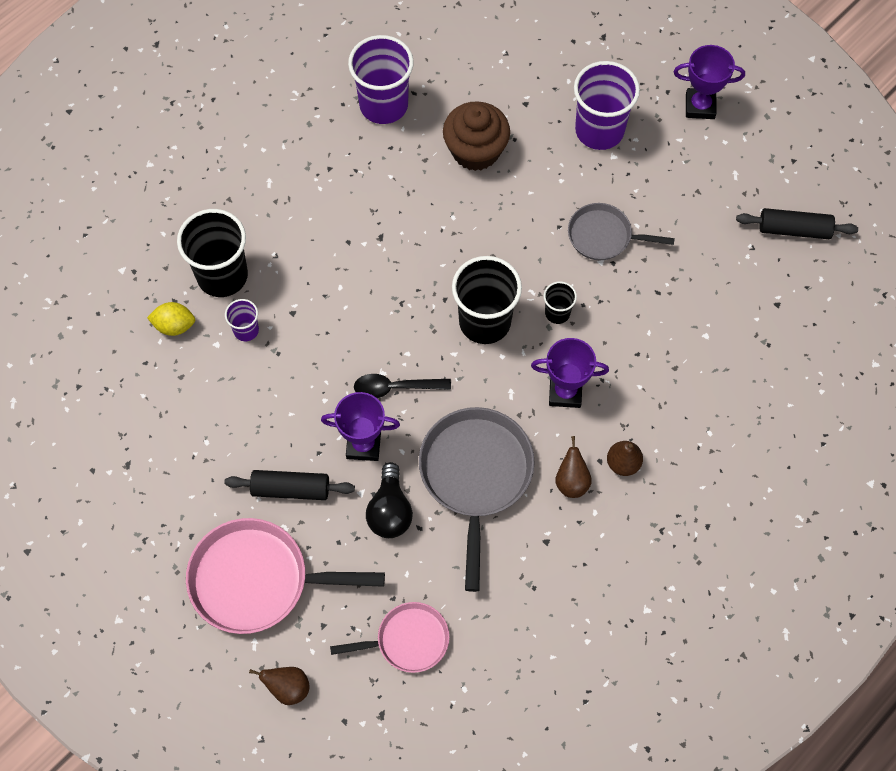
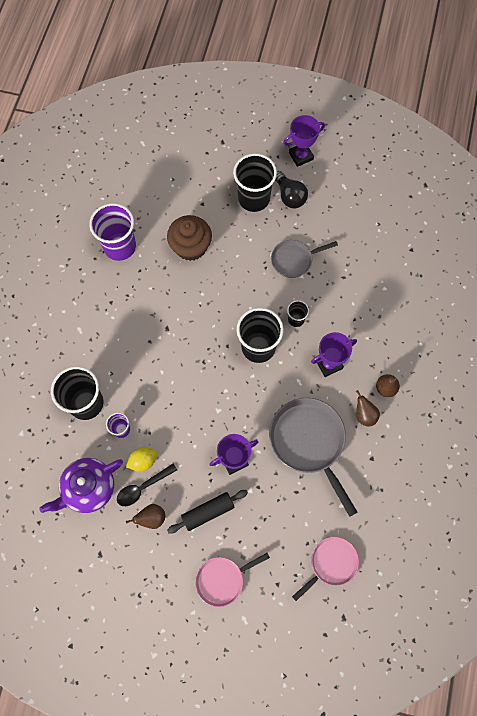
camera: 30 degrees left, 5 degrees up
yellow lemon [147,302,195,336] -> yellow lemon moved to [126,447,157,471]
pink pan [186,518,385,634] -> pink pan [195,553,270,607], size x0.59
brown pear [249,667,310,705] -> brown pear moved to [126,504,165,529]
black spoon [354,374,451,398] -> black spoon moved to [117,464,177,506]
black light bulb [366,462,413,538] -> black light bulb moved to [275,171,308,208]
purple cup [574,61,640,150] -> black cup [233,153,277,212]
black rolling pin [736,208,858,239] -> none
none -> purple teapot [39,458,123,513]

